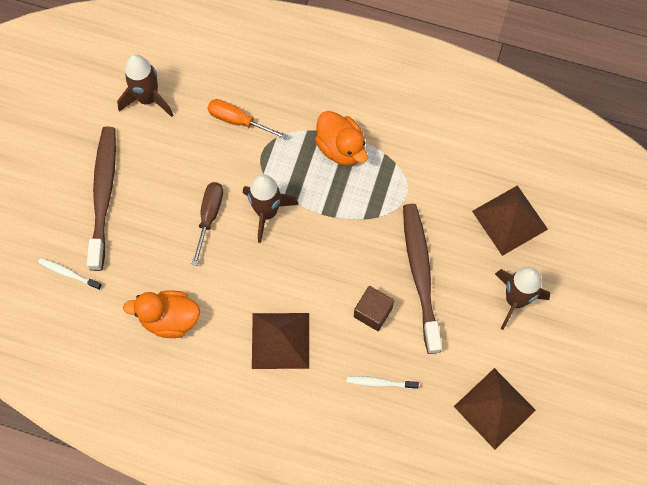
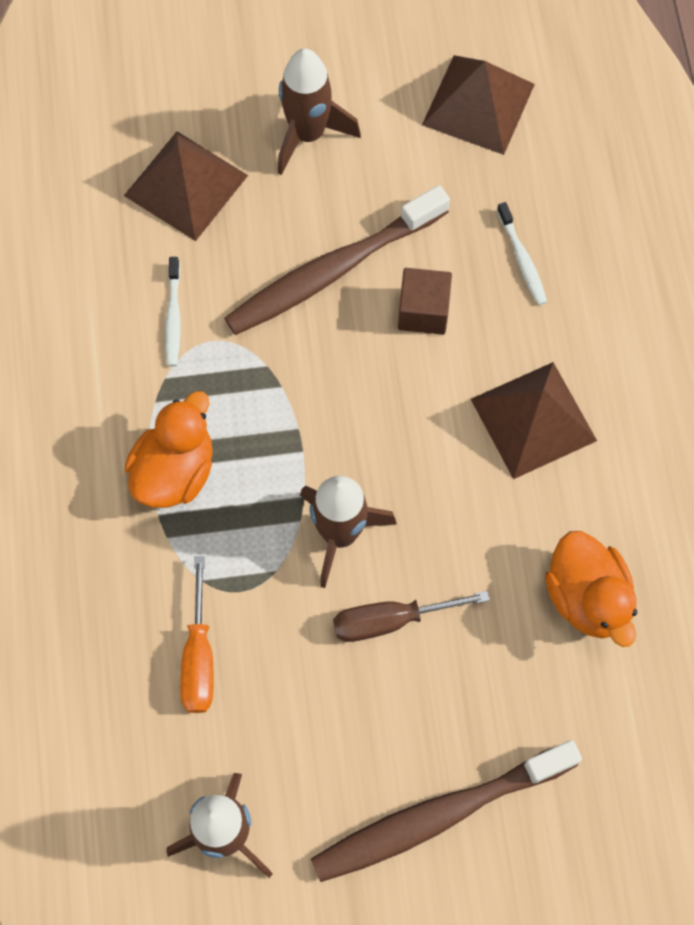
camera: 115 degrees left, 0 degrees up
white toothbrush [38,258,102,290] -> white toothbrush moved to [165,257,181,366]

